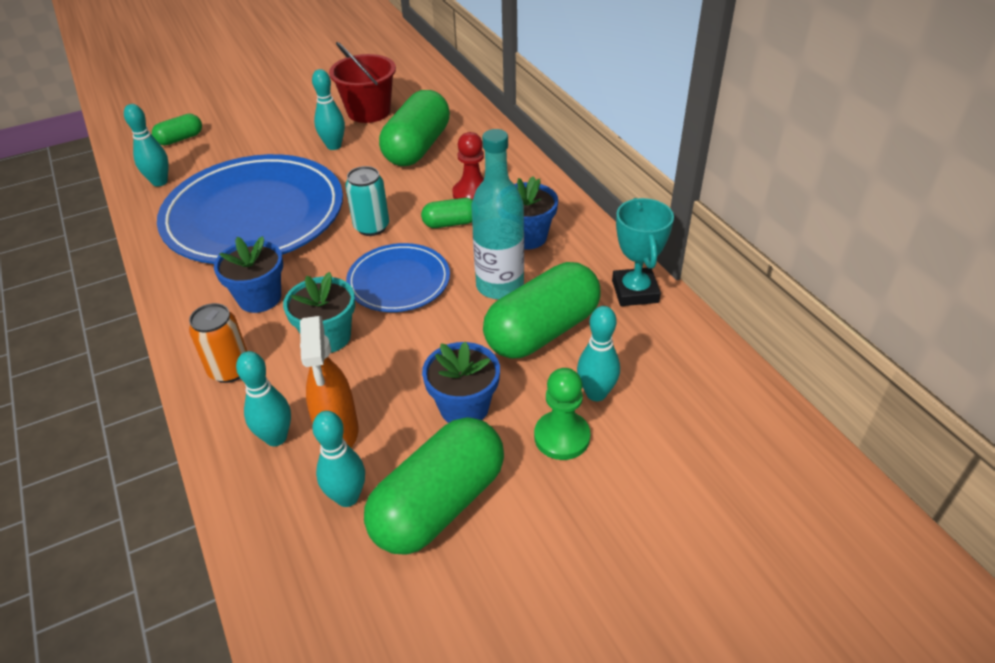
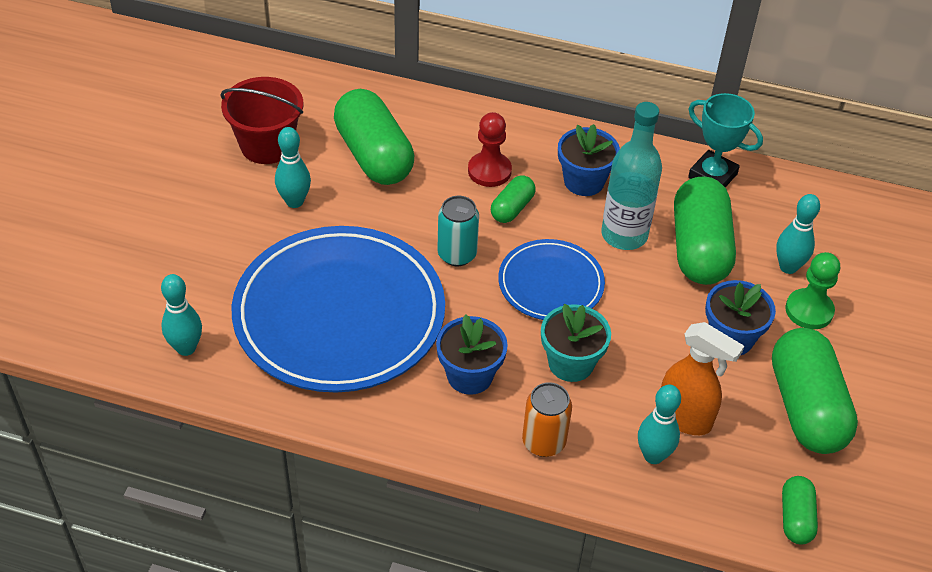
camera: 50 degrees left, 5 degrees up
green capsule [152,114,202,145] -> green capsule moved to [782,476,818,544]
turquoise bowling pin [312,411,365,507] -> none

